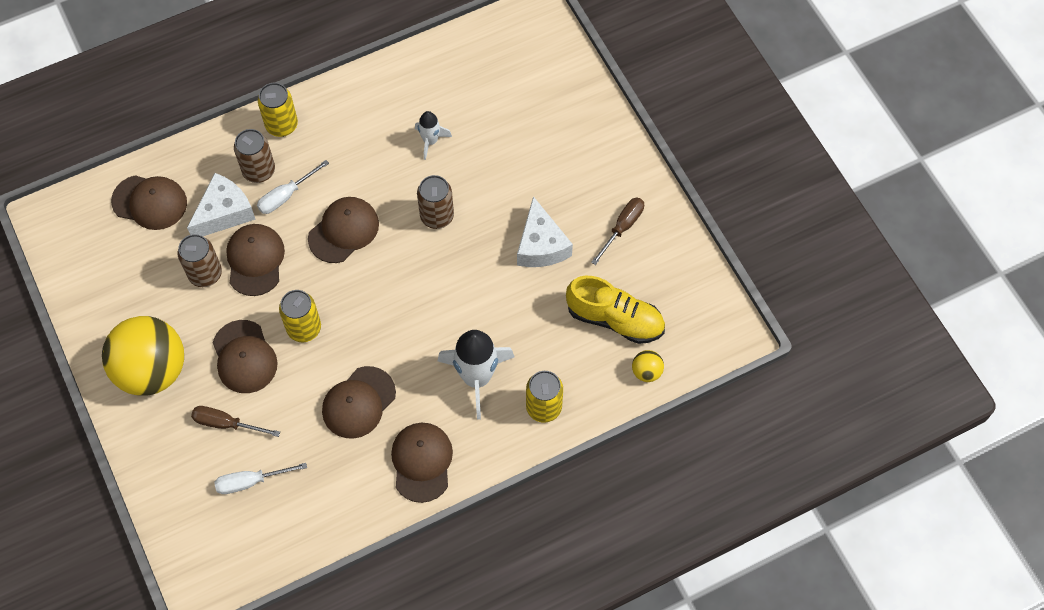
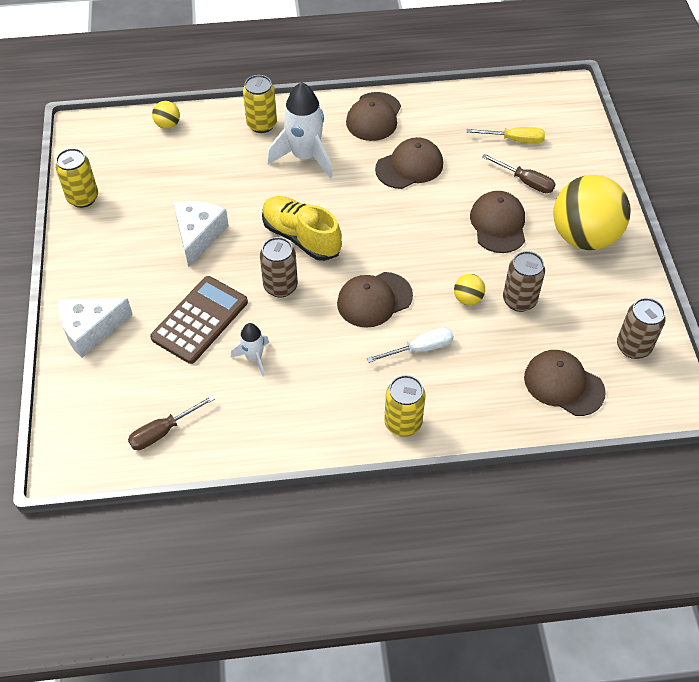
camera: 160 degrees left, 10 degrees down
white cheese [187,173,256,236] -> white cheese moved to [58,298,133,358]
white screwdriver [214,463,307,494] -> yellow screwdriver [467,127,545,144]
brown cap [226,224,285,296] -> yellow ball [454,274,485,305]
brown can [234,129,275,183] -> brown can moved to [617,298,666,359]
yellow can [279,290,321,342] -> yellow can moved to [55,148,98,208]
yellow shoe [566,276,665,344] -> yellow shoe moved to [262,196,342,261]
brown screwdriver [591,197,644,265] -> brown screwdriver moved to [128,395,215,450]
none -> brown calculator [150,276,248,364]

